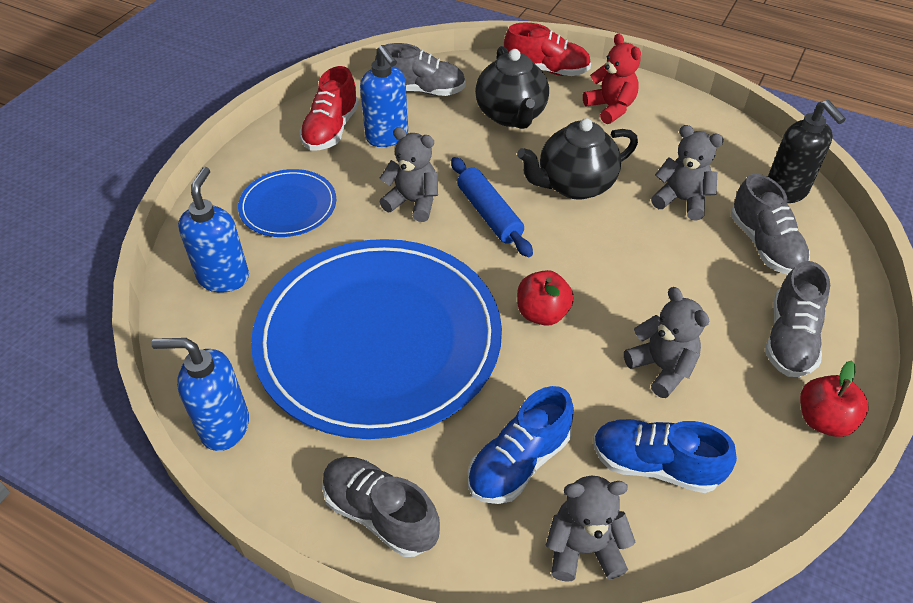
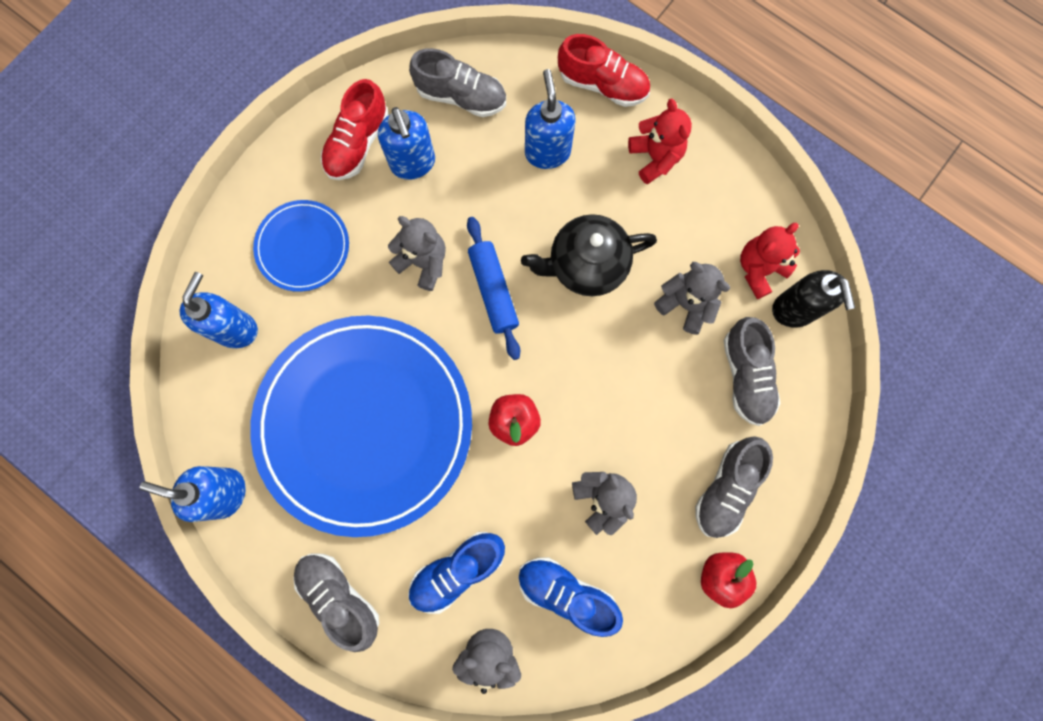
camera: 10 degrees right, 30 degrees up
black teapot [475,46,549,129] -> blue soap dispenser [525,69,576,169]
none -> red teddy bear [740,223,800,299]

